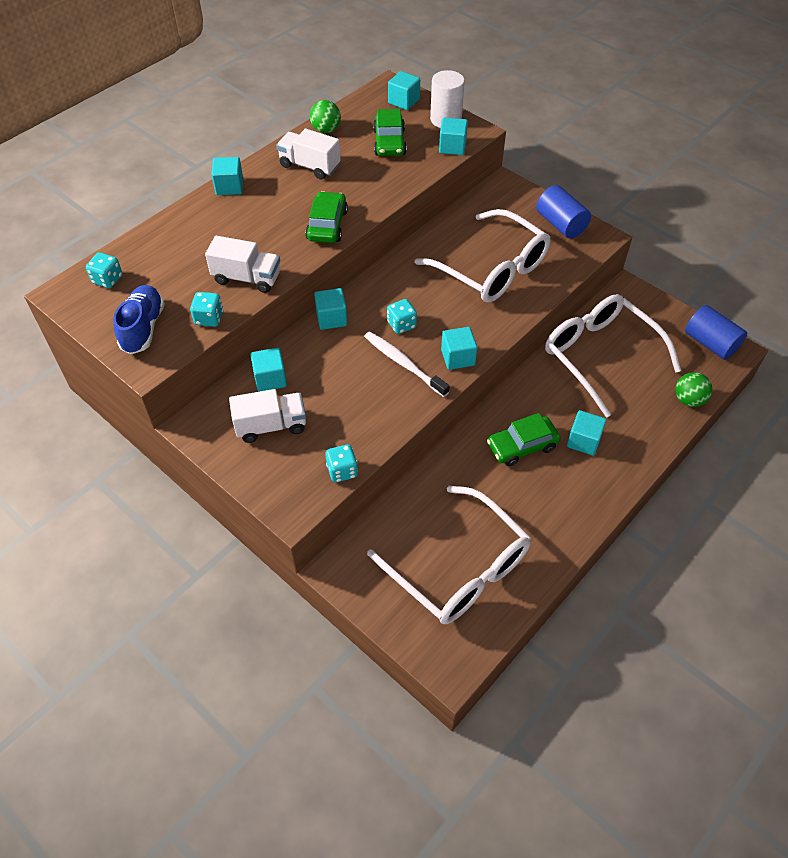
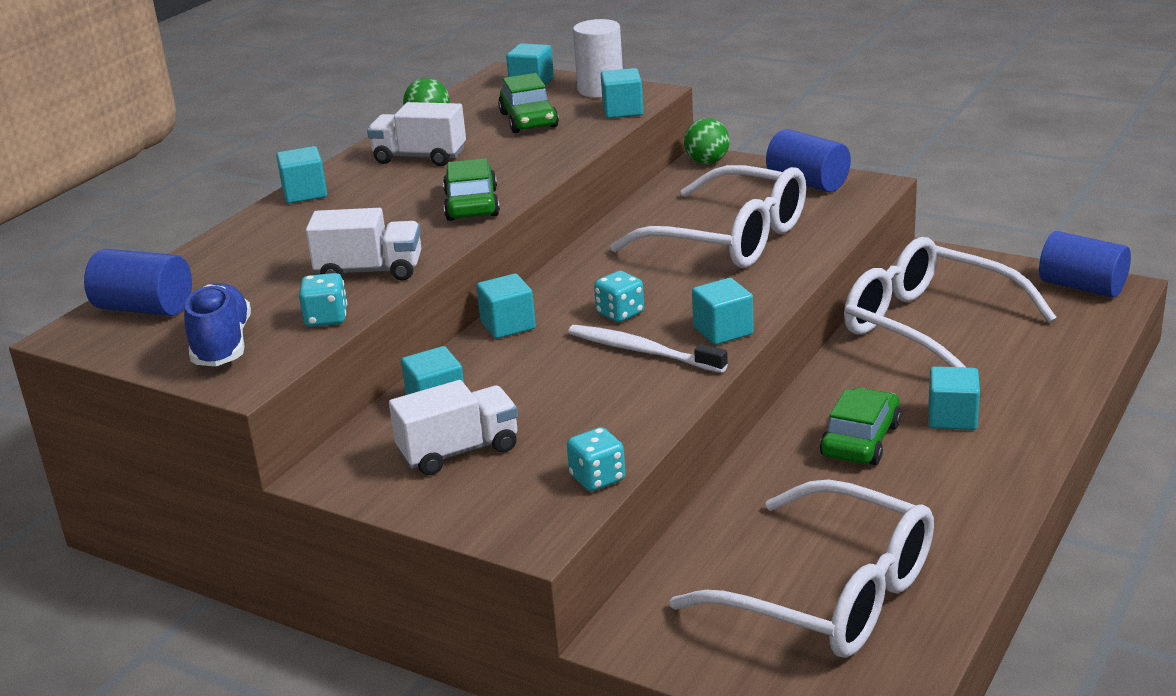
camera: 10 degrees left, 25 degrees down
turquoise dice [86,252,122,288] -> blue cylinder [84,249,192,316]
green car [487,413,561,466] -> green car turned 150 degrees clockwise [820,388,901,465]
green ball [675,372,712,407] -> green ball moved to [684,118,730,164]

